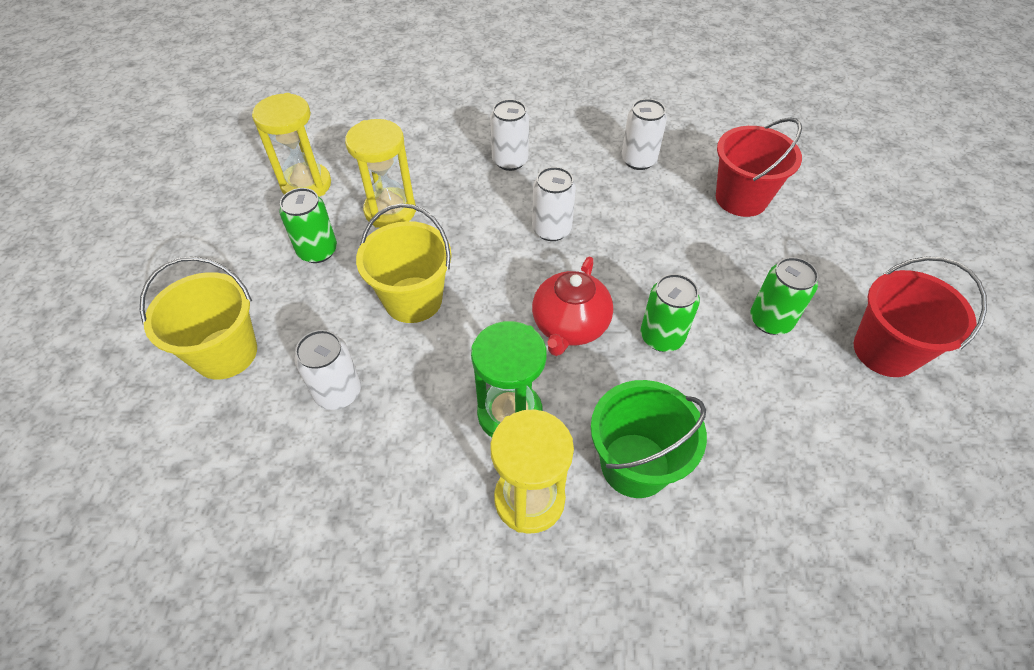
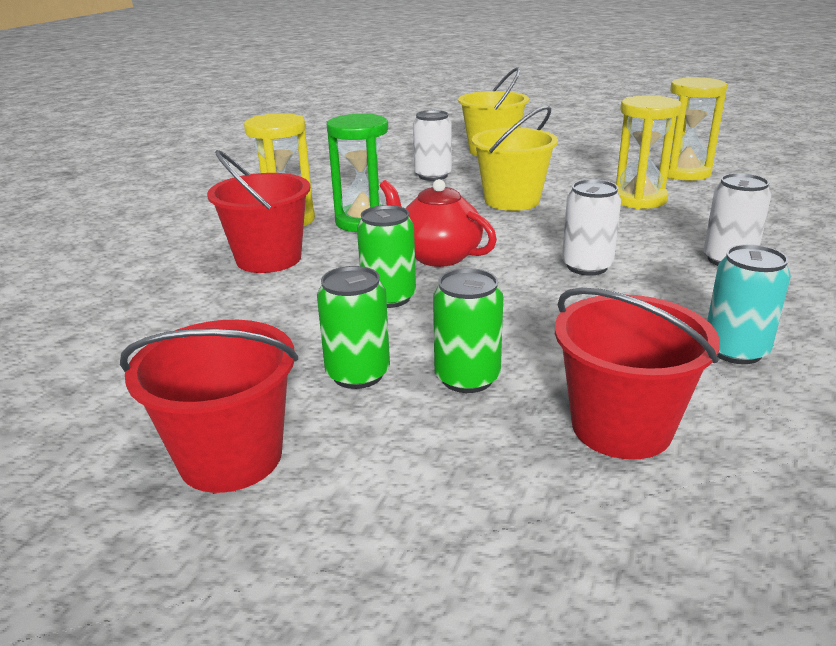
camera: 110 degrees right, 25 degrees down
green can [279,188,337,263] -> green can moved to [433,268,503,393]
green bucket [591,380,707,498] -> red bucket [207,150,310,273]
white can [621,99,667,170] -> turquoise can [707,244,791,364]

